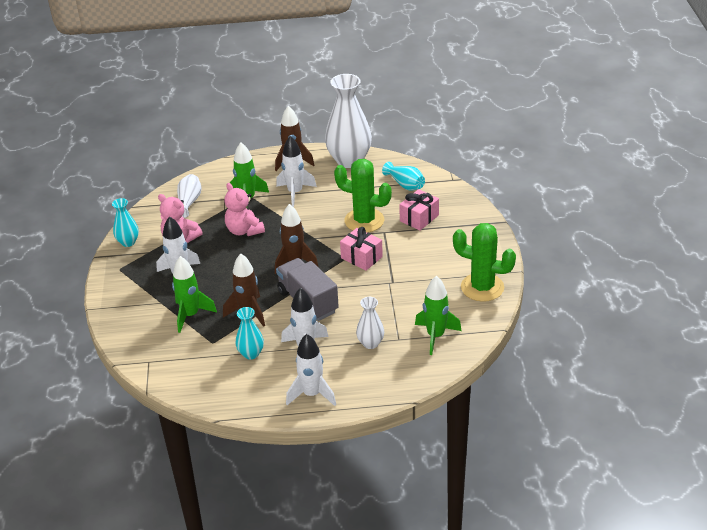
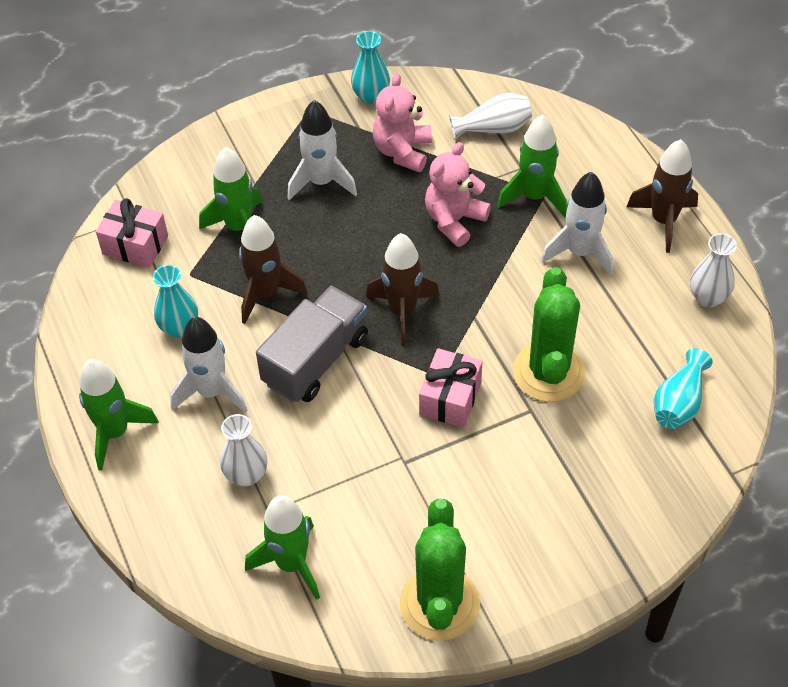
camera: 70 degrees right, 15 degrees up
white rocket [286,334,336,406] -> green rocket [79,359,159,471]
white vase [325,74,372,168] -> white vase [690,233,737,308], size x0.50
pink gift [399,189,439,231] -> pink gift moved to [96,198,168,268]

